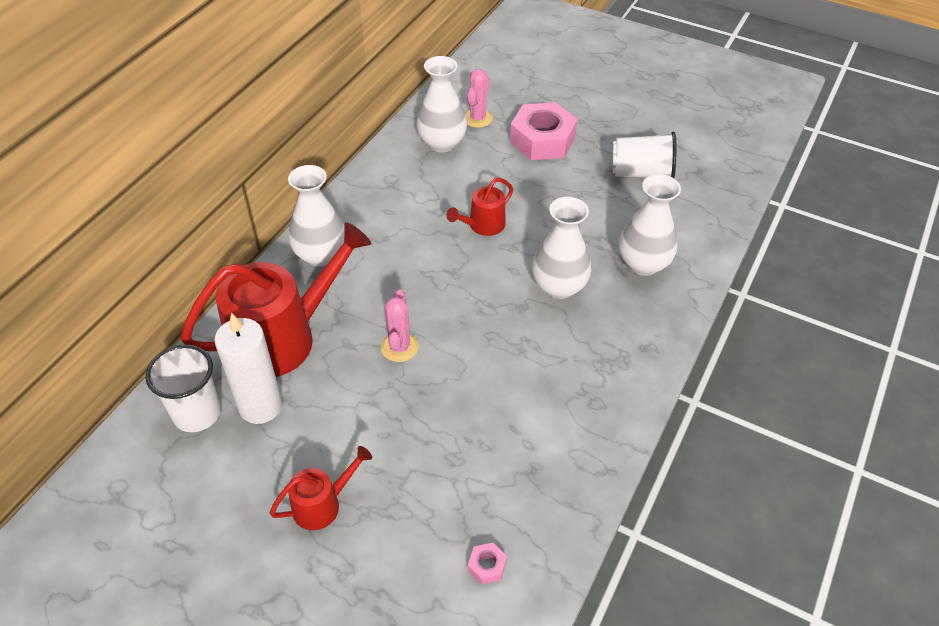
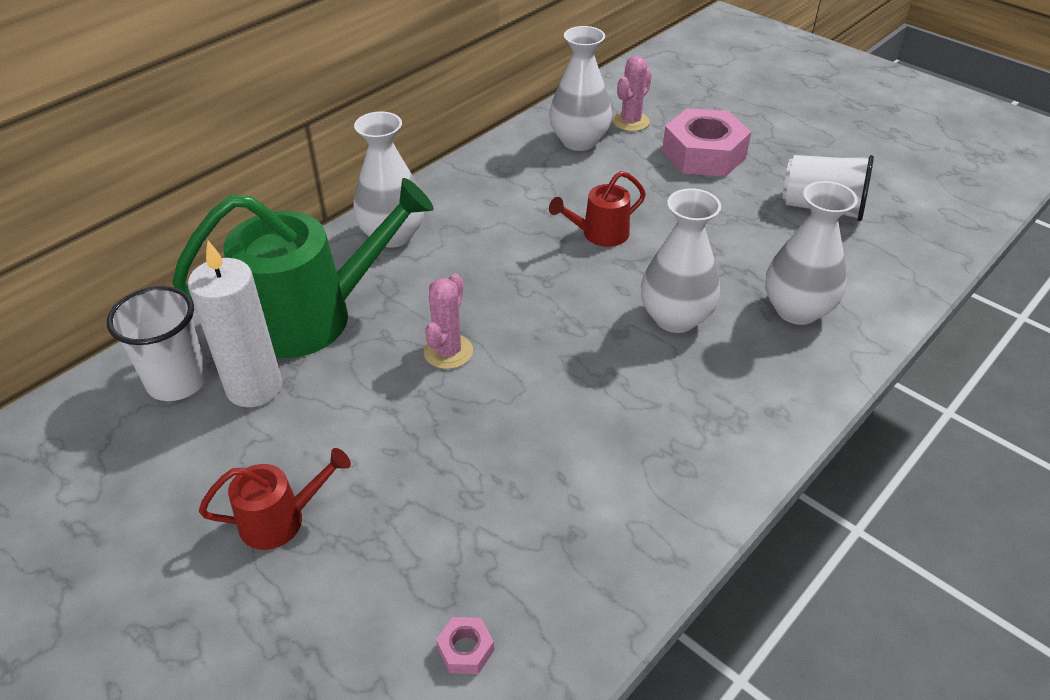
camera: 15 degrees right, 5 degrees down
red watering can [181,222,371,377] -> green watering can [173,178,434,358]

